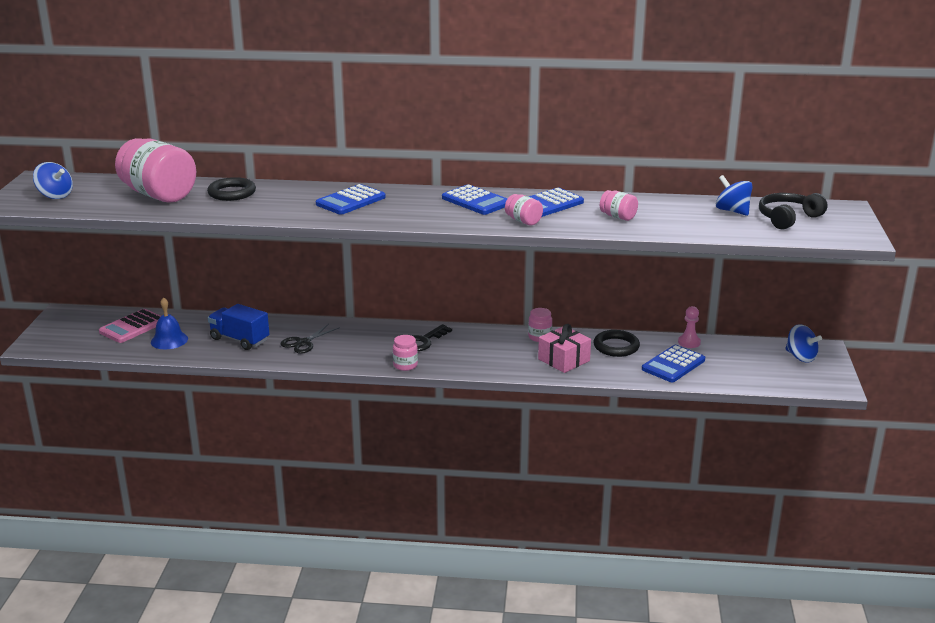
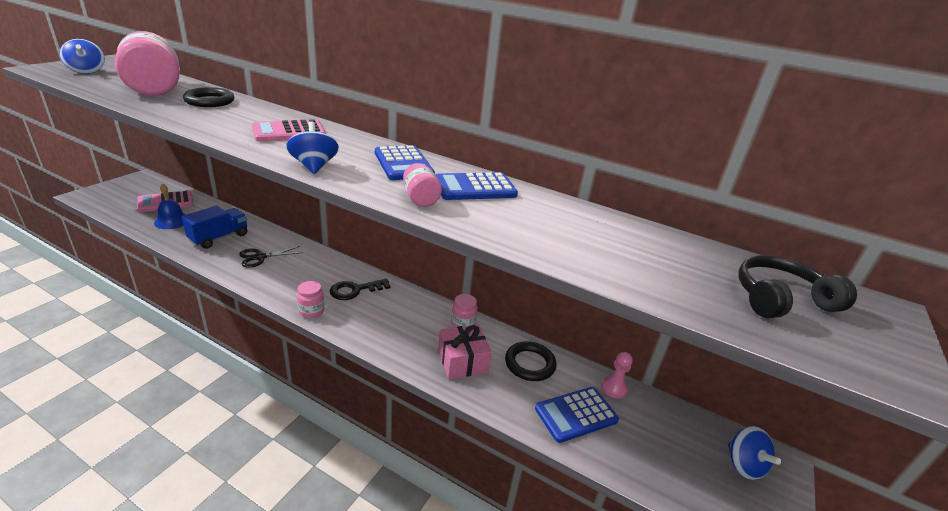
camera: 20 degrees right, 5 degrees up
blue truck [208,304,269,350] -> blue truck turned 75 degrees clockwise [182,206,247,249]
blue calculator [316,184,386,215] -> pink calculator [252,119,326,142]
pink jar [600,190,638,221] -> none
blue spinning top [716,175,753,216] -> blue spinning top moved to [286,121,339,174]

